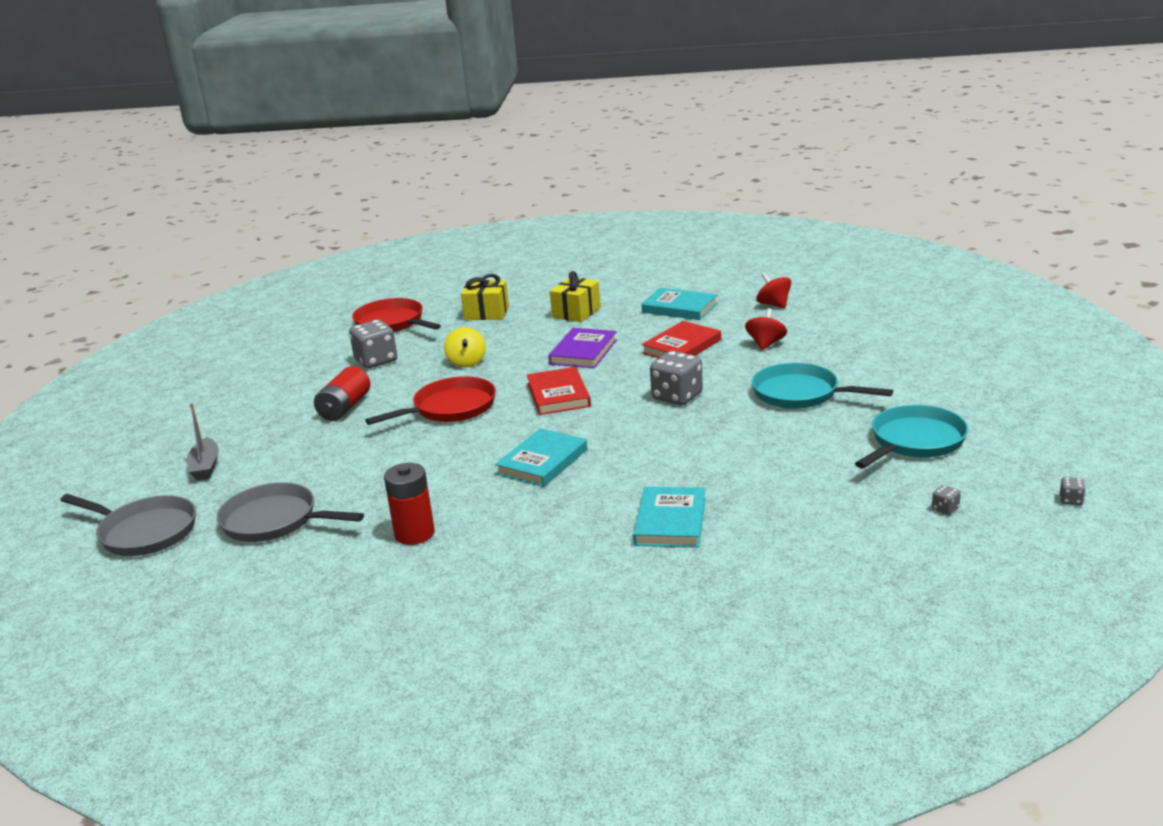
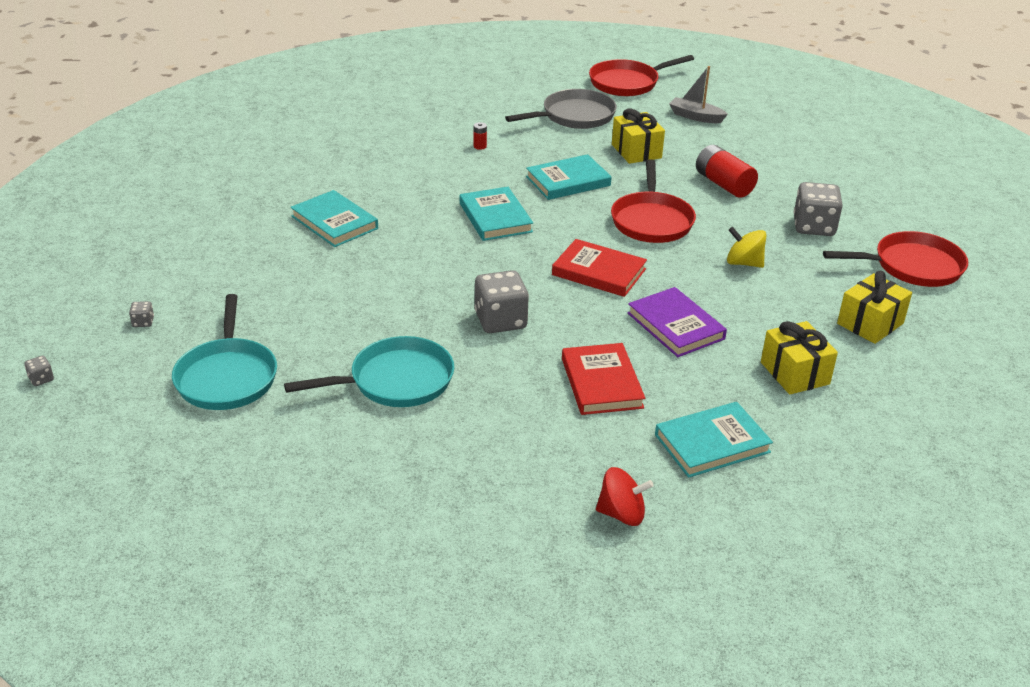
camera: 125 degrees right, 10 degrees up
grey pan [60,494,196,556] -> red pan [589,55,694,96]
red battery [384,463,435,545] -> red battery [473,122,487,150], size x0.43
red spinning top [745,308,787,350] -> none
none -> turquoise book [526,154,612,200]
none -> yellow gift [612,108,665,164]

